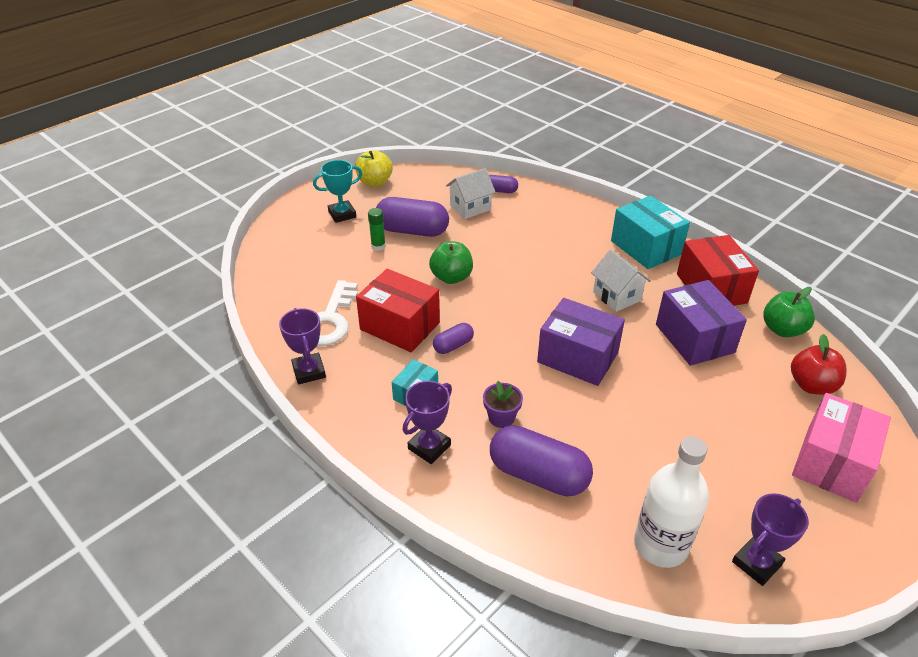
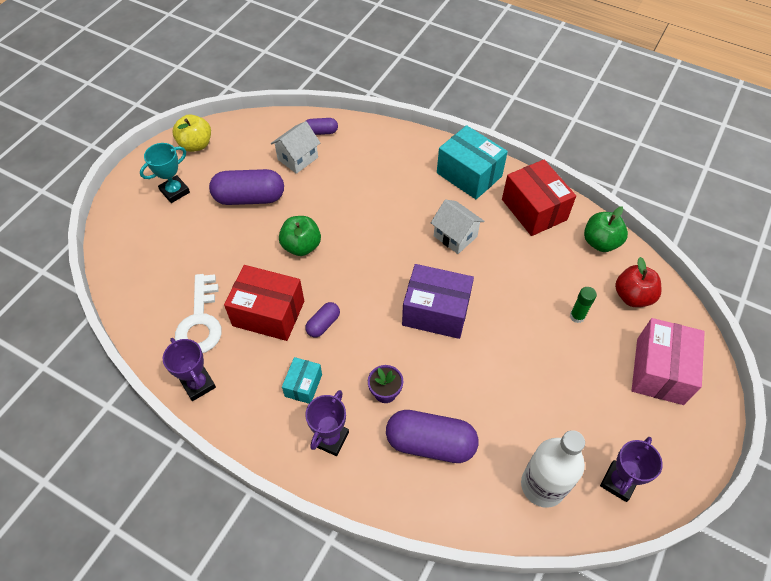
camera: 15 degrees left, 15 degrees up
green glue stick [368,208,386,251] -> green glue stick moved to [570,287,597,323]
purple box [656,280,747,366] -> none

